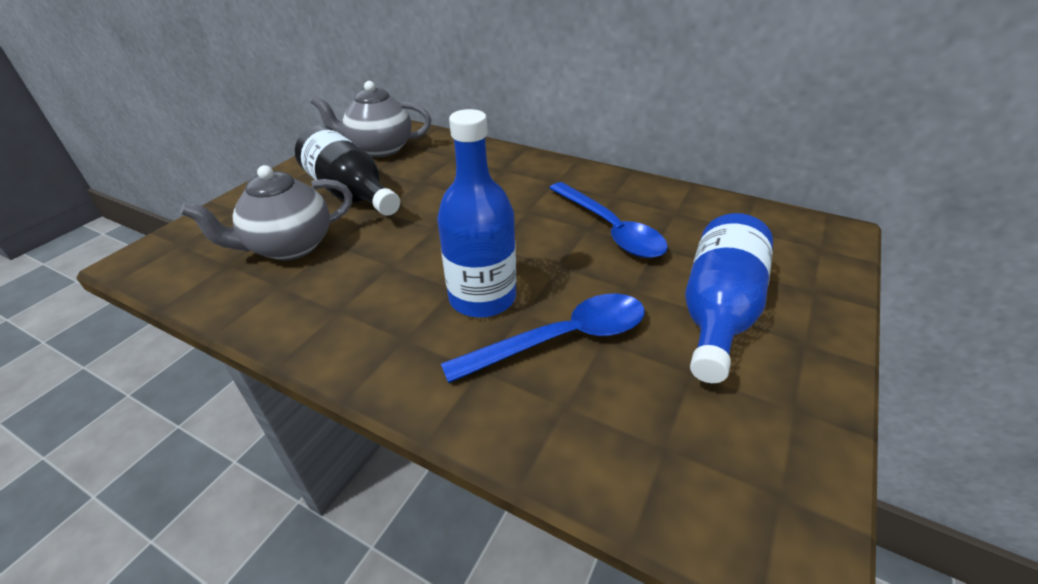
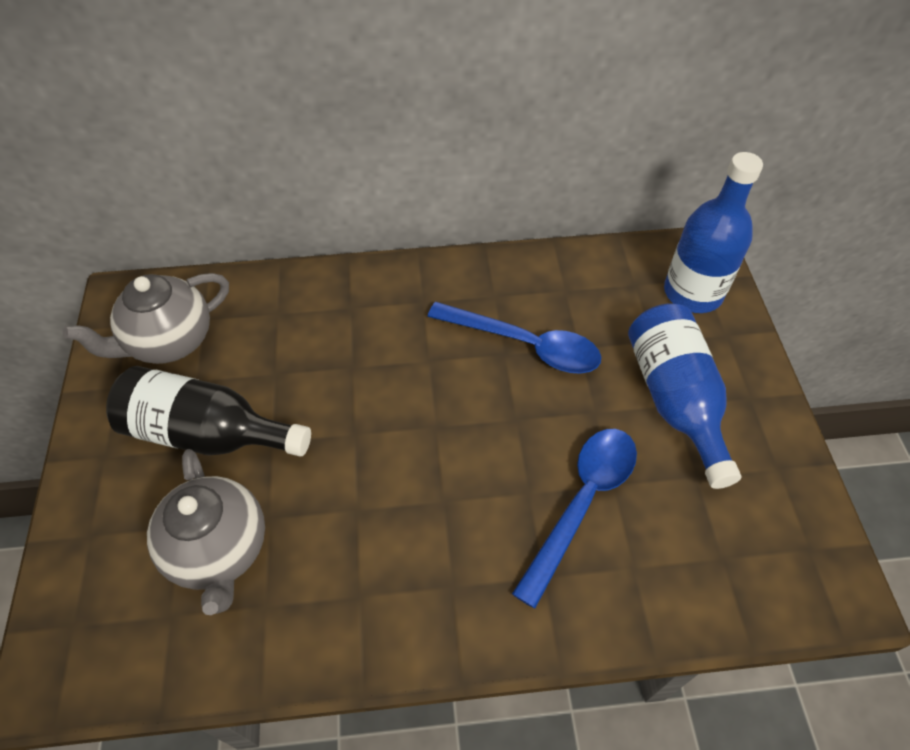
camera: 35 degrees left, 15 degrees up
grey teapot [180,165,352,260] -> grey teapot turned 45 degrees counterclockwise [147,449,265,615]
blue bottle [437,109,516,318] -> blue bottle moved to [664,152,763,313]

